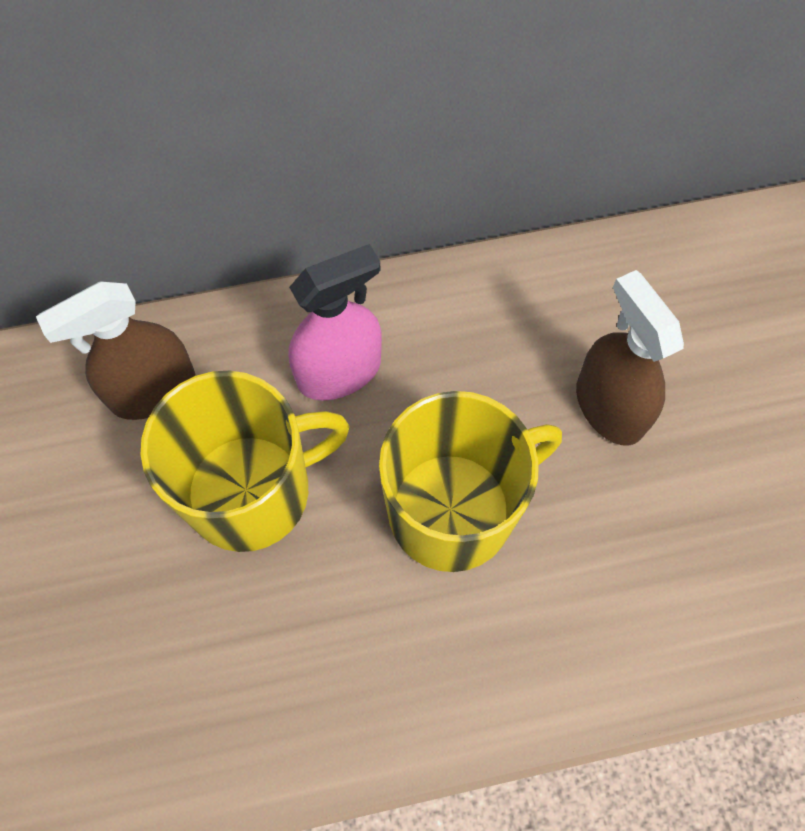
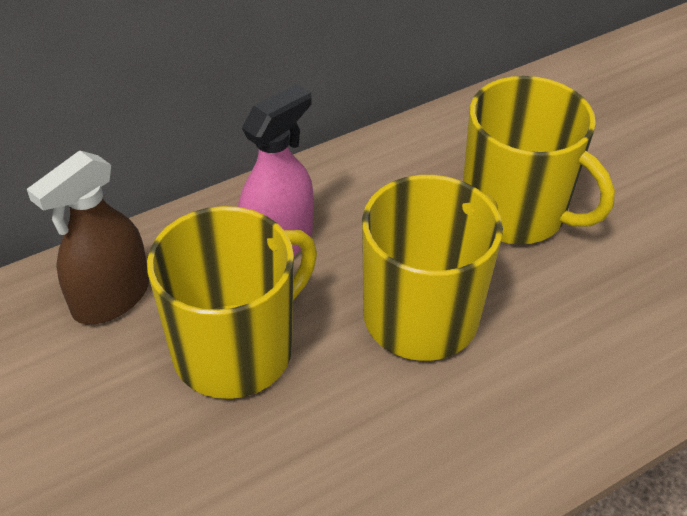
camera: 20 degrees left, 20 degrees down
brown spray bottle [576,270,684,446] -> yellow mug [463,76,615,244]

